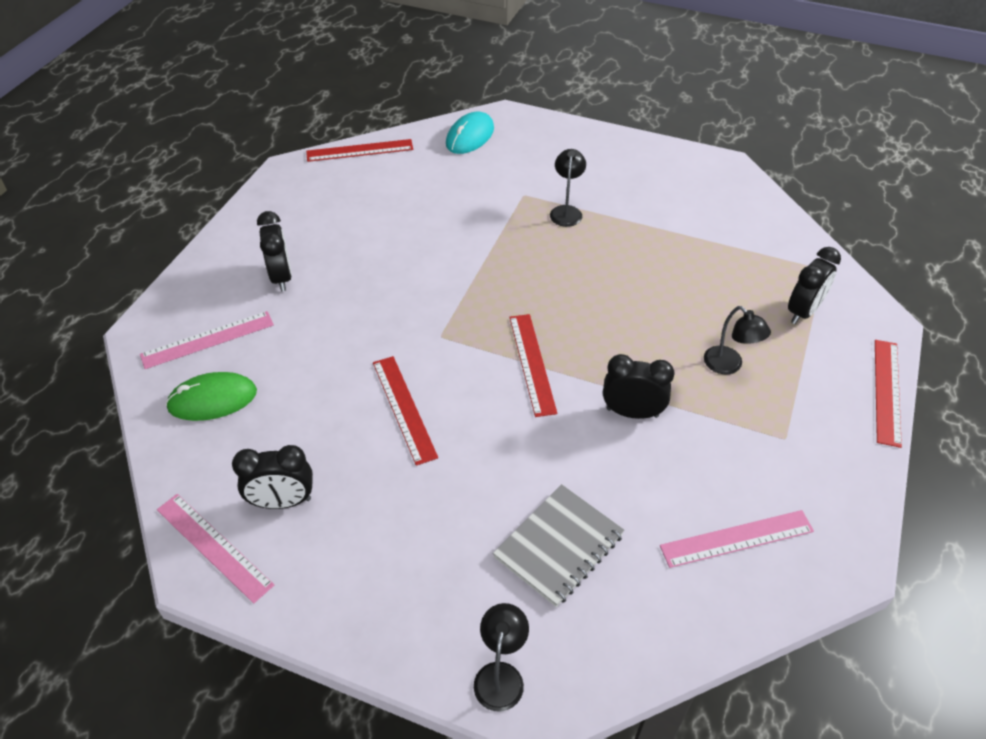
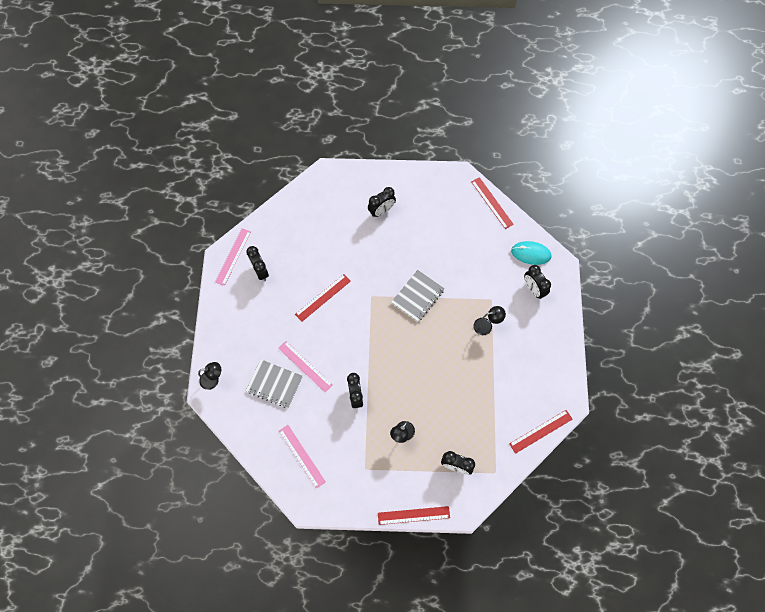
camera: 70 degrees right, 20 degrees up
pink ruler [140,311,274,369] -> pink ruler moved to [278,341,333,393]
green mouse [166,372,257,421] -> none
red ruler [509,314,558,417] -> red ruler moved to [509,410,573,454]
none -> grey notebook [391,270,445,322]
none -> black clock [524,265,551,299]

